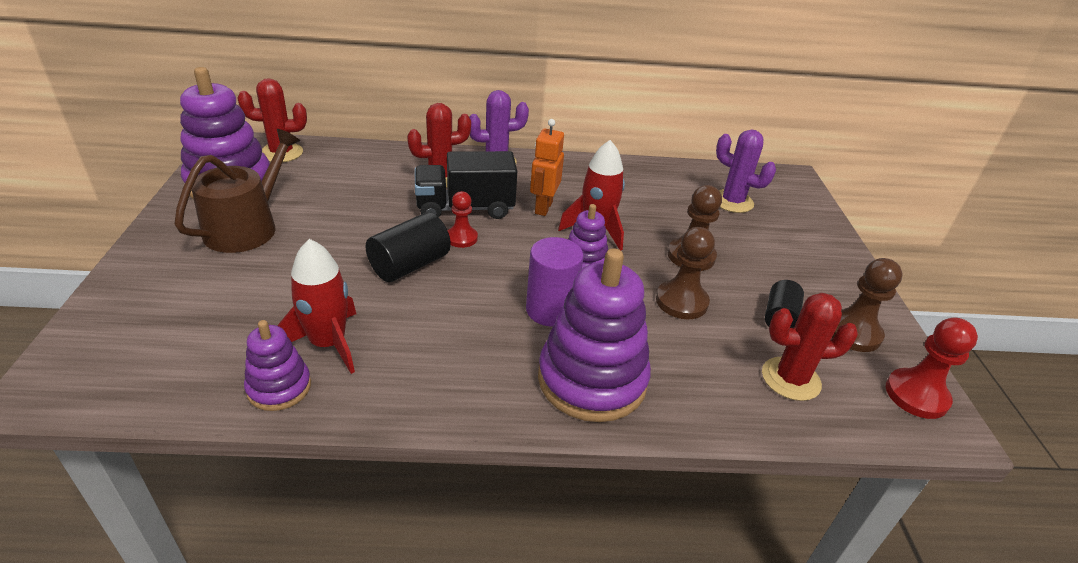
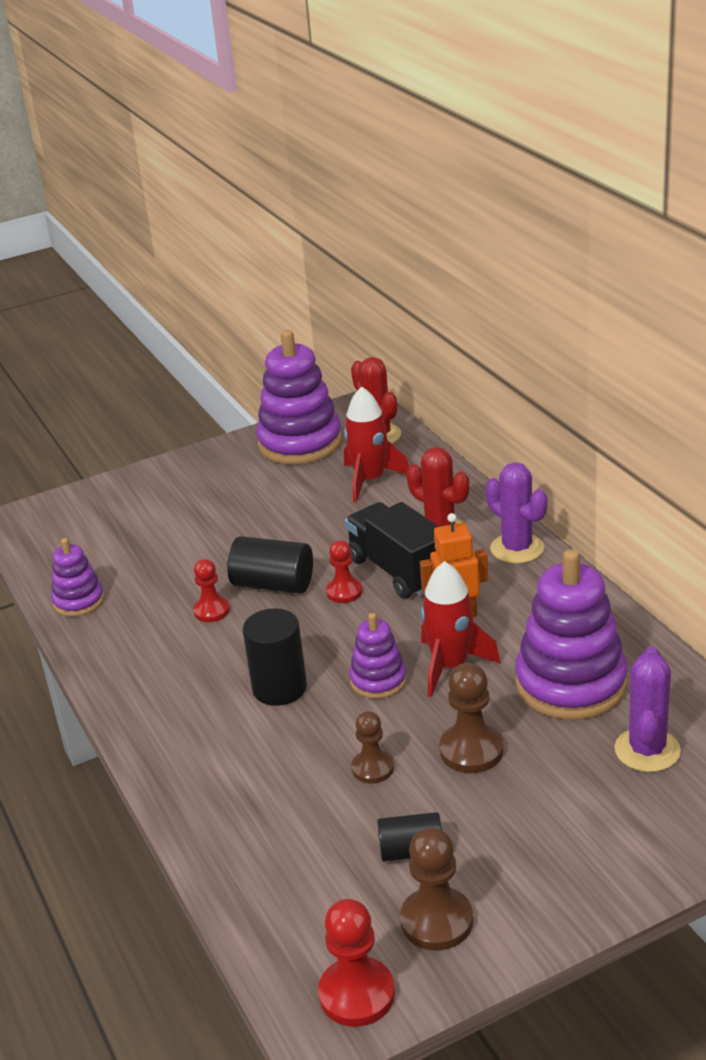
camera: 70 degrees right, 5 degrees down
brown watering can [174,129,300,253] -> none
red rocket [277,239,356,374] -> red rocket moved to [344,387,409,503]
purple cylinder [526,237,584,327] -> black cylinder [243,608,307,706]
purple stacking toy [538,248,651,422] -> purple stacking toy moved to [515,549,628,720]
brown pawn [656,227,715,319] -> brown pawn [351,711,394,783], size x0.66
red cactus [762,293,858,401] -> none
none -> red pawn [193,559,230,622]

